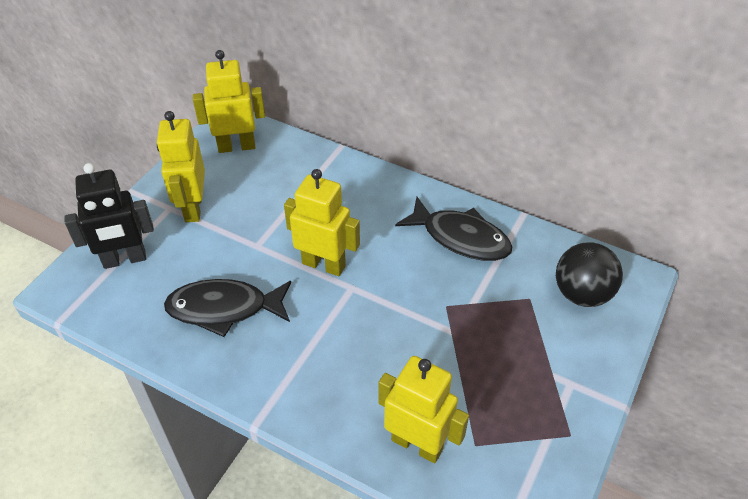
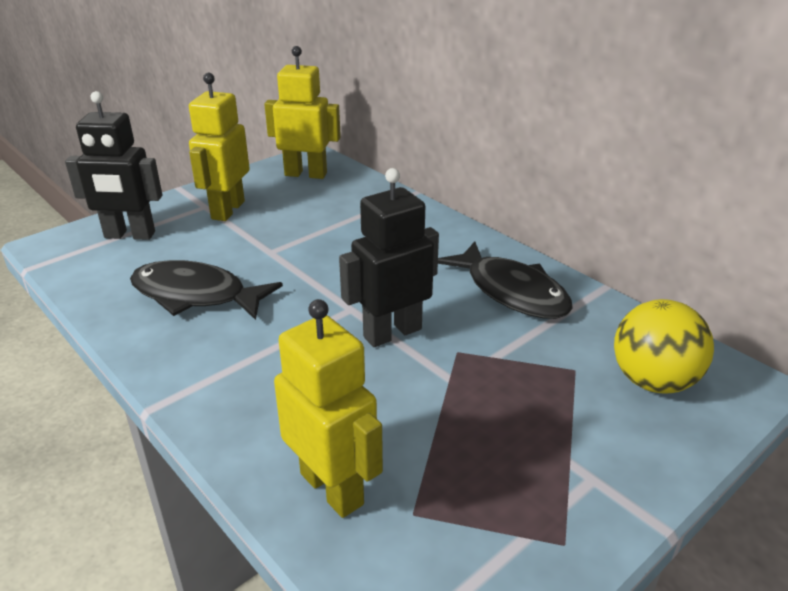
camera: 20 degrees right, 15 degrees down
yellow robot [284,169,360,276] -> none
black ball [556,242,623,307] -> yellow ball [614,299,714,394]
none -> black robot [339,168,439,347]

